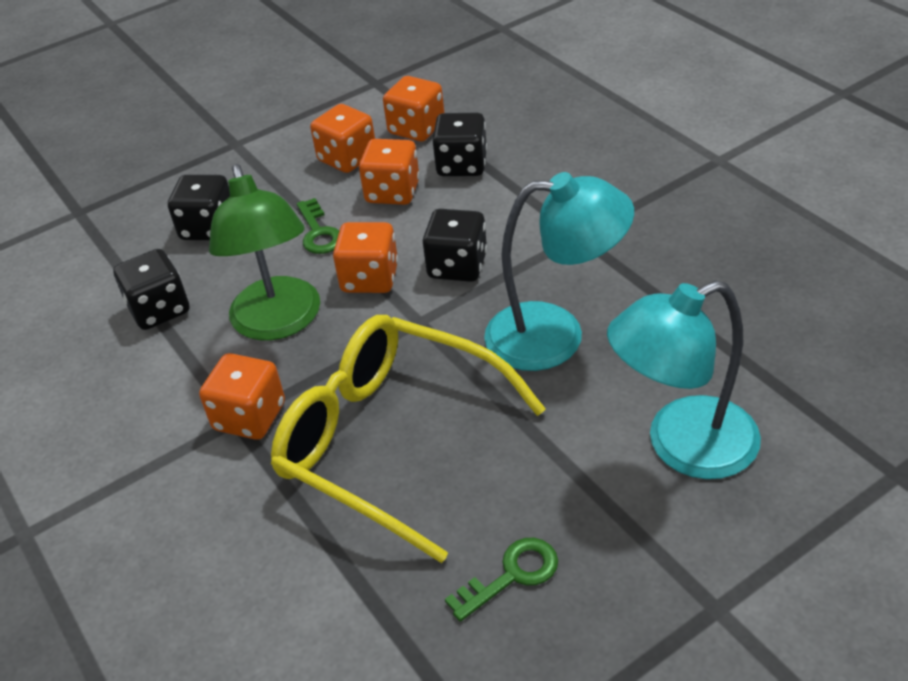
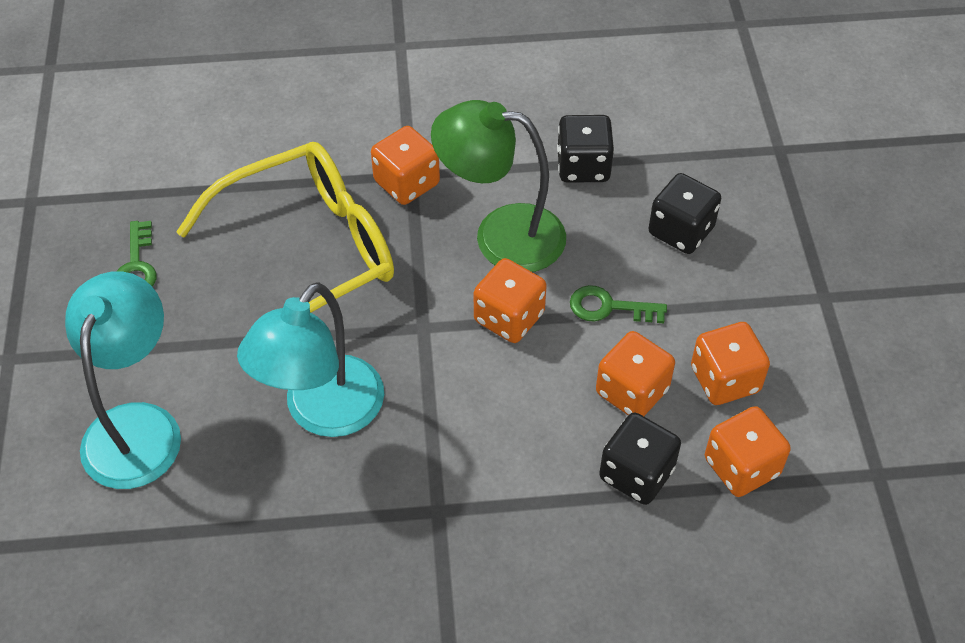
camera: 115 degrees right, 10 degrees up
black dice [423,209,487,282] -> none

